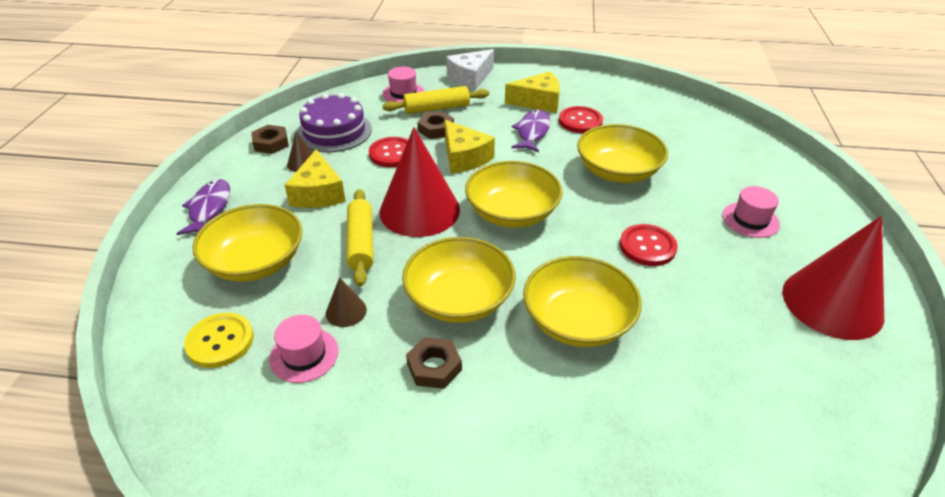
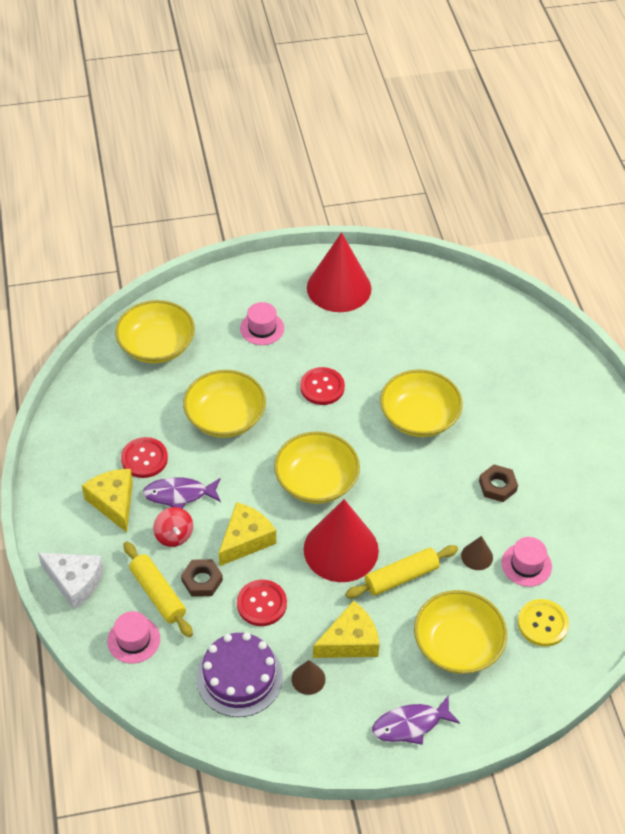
camera: 110 degrees left, 10 degrees up
brown nut [252,125,289,154] -> none
yellow bowl [402,237,516,323] -> yellow bowl moved to [115,300,195,364]
none -> red spinning top [153,507,193,547]

